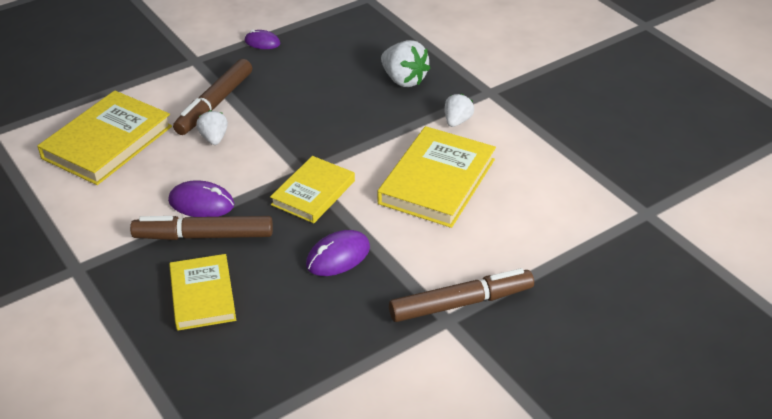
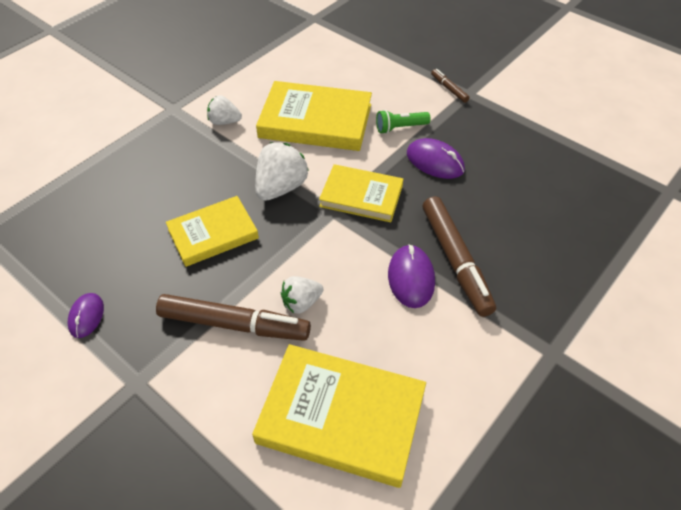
camera: 105 degrees left, 10 degrees up
yellow book [169,254,236,330] -> yellow book moved to [166,196,259,267]
white strawberry [381,40,430,87] -> white strawberry moved to [255,142,309,201]
brown marker [389,268,534,322] -> brown marker [431,69,469,103], size x0.47
none -> green flashlight [376,110,431,134]

